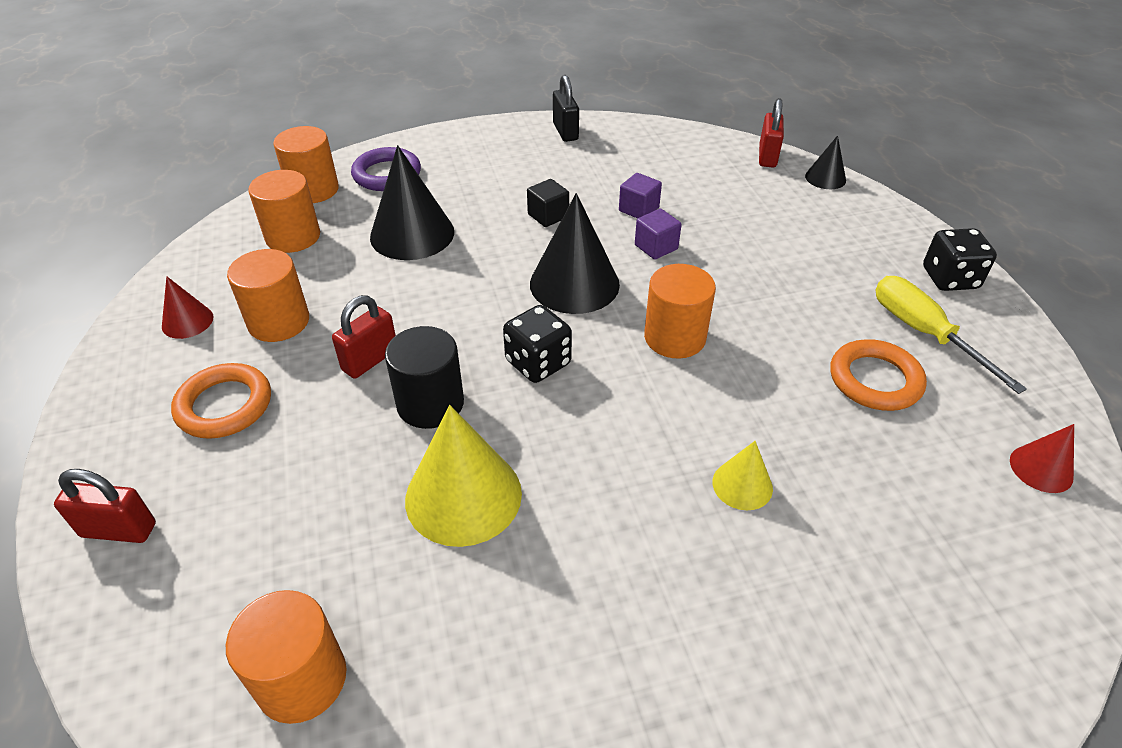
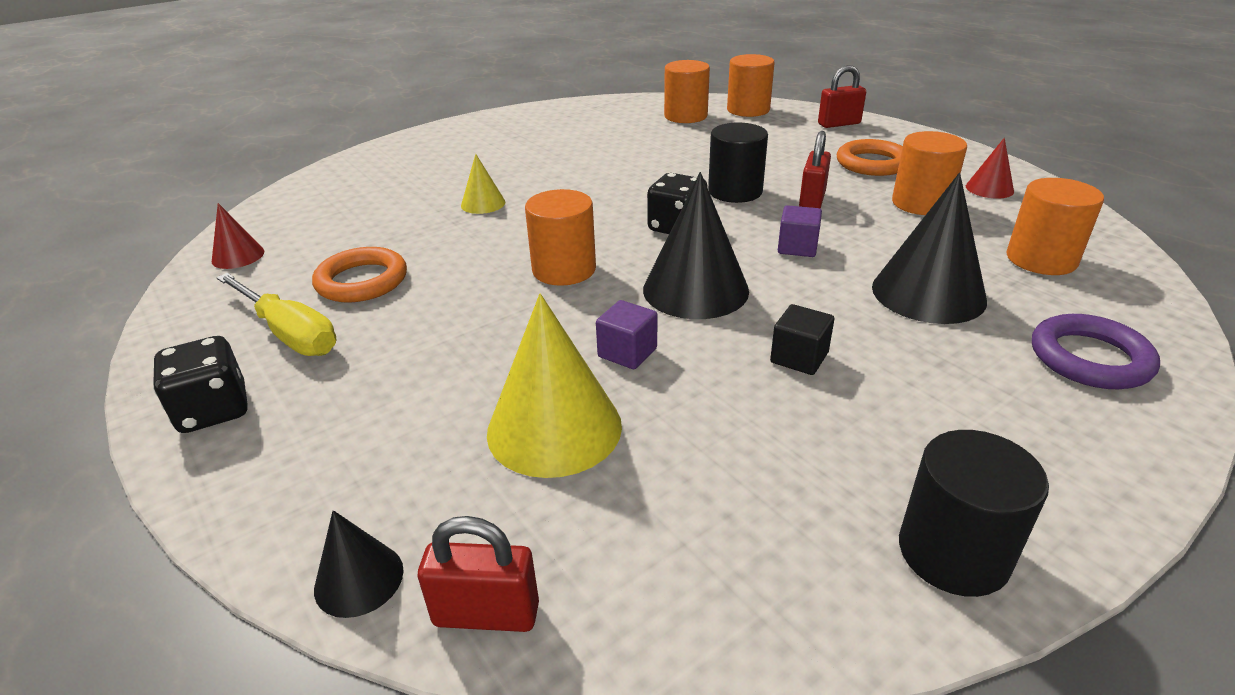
camera: 160 degrees right, 10 degrees down
orange cylinder [273,126,339,203] -> orange cylinder moved to [727,54,775,117]
yellow cone [405,405,522,547] -> yellow cone moved to [487,293,622,478]
black padlock [553,75,579,142] -> black cylinder [899,430,1049,597]
purple cube [619,173,662,219] -> purple cube moved to [778,205,822,257]
red padlock [759,98,784,168] -> red padlock turned 75 degrees counterclockwise [418,516,539,632]

